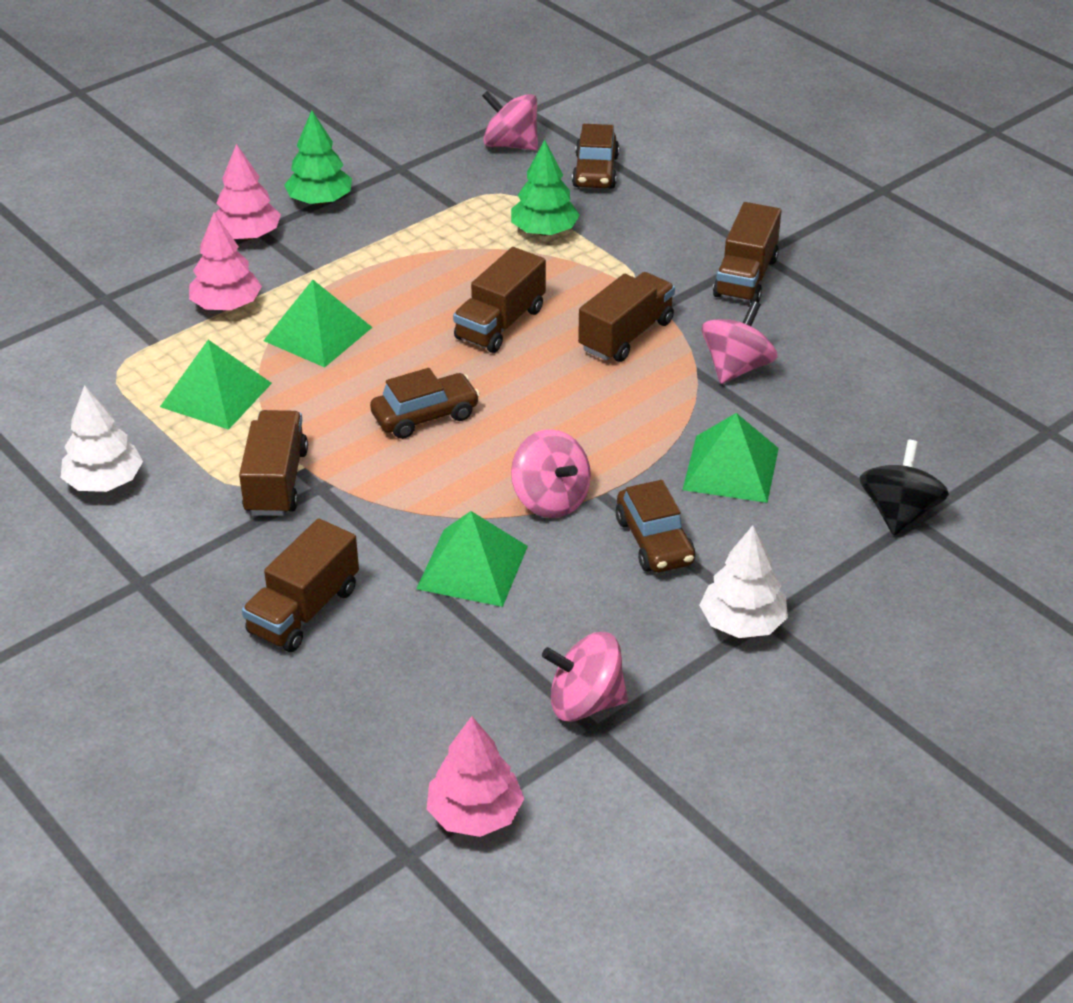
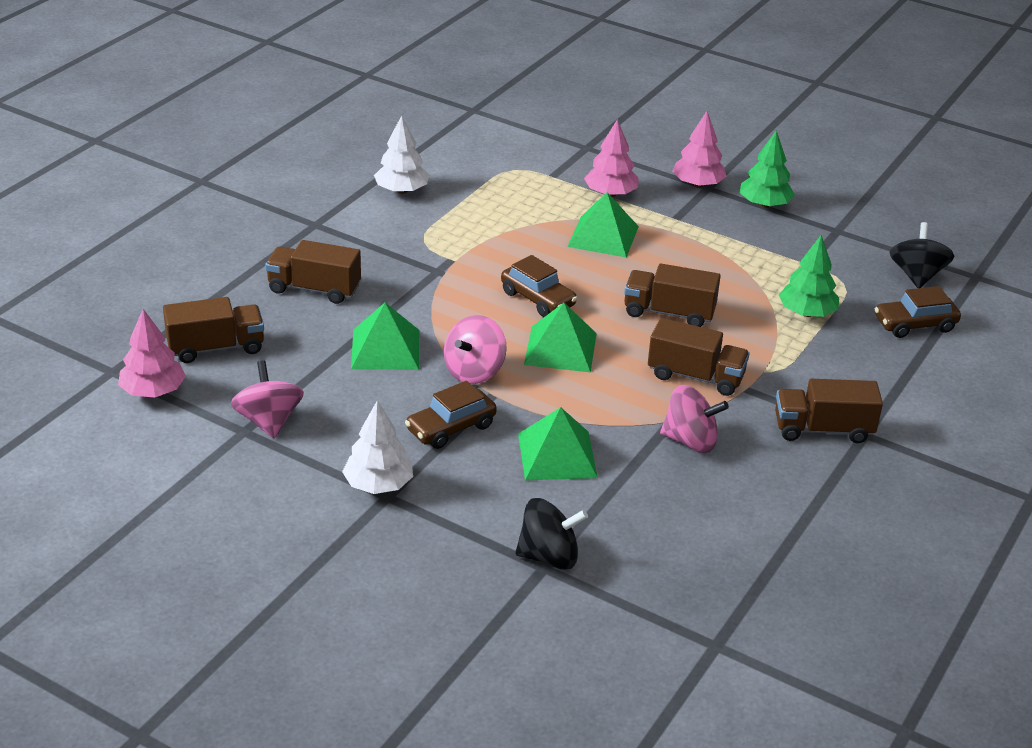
camera: 70 degrees right, 5 degrees down
green pyramid [160,340,272,430] -> green pyramid moved to [524,303,597,372]
brown truck [239,410,308,516] -> brown truck moved to [163,297,264,363]
pink spinning top [482,90,538,150] -> black spinning top [890,222,954,288]

